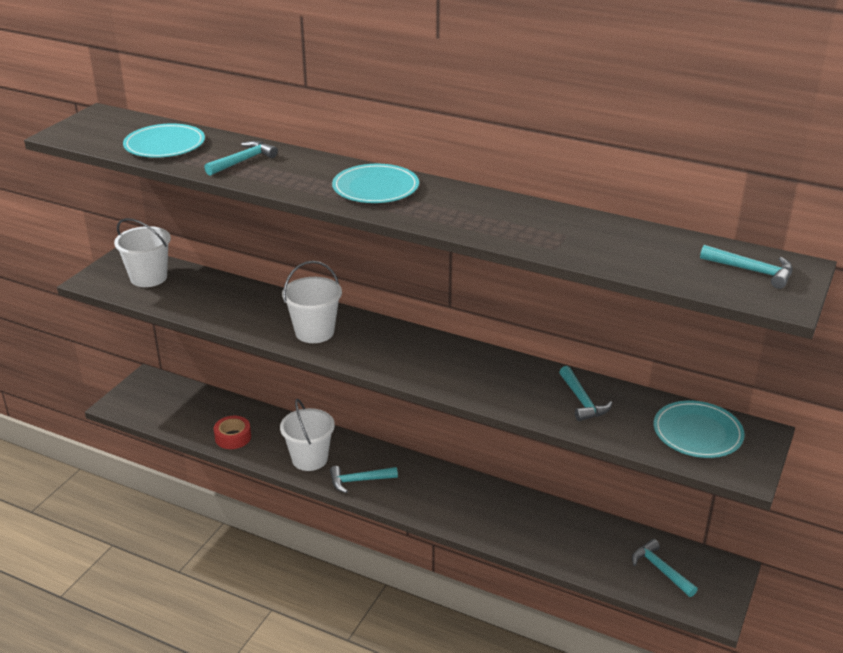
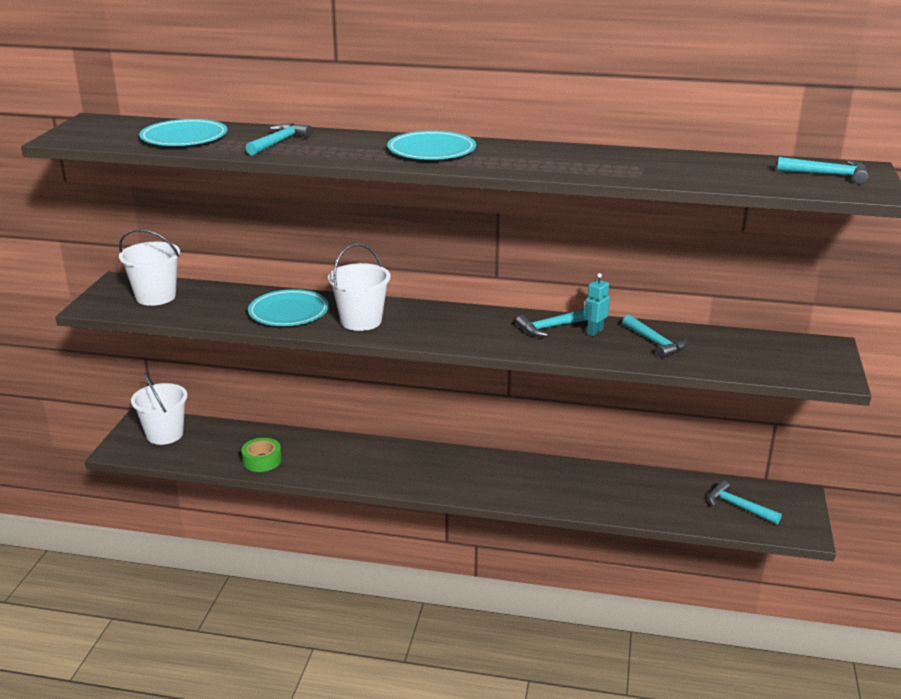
camera: 15 degrees left, 5 degrees down
red tape [214,416,251,449] -> green tape [241,438,282,472]
white bucket [280,399,335,471] -> white bucket moved to [131,372,187,445]
turquoise hammer [330,466,398,493] -> turquoise hammer moved to [516,309,586,337]
turquoise plate [654,401,745,458] -> turquoise plate moved to [248,289,329,326]
none -> turquoise robot [584,273,610,336]

